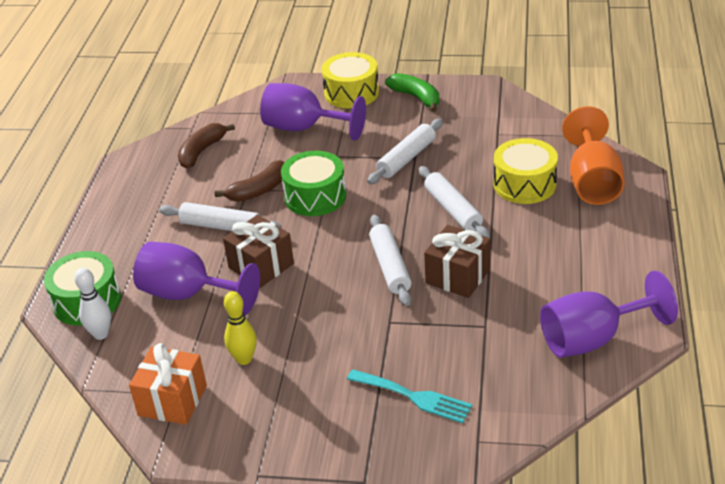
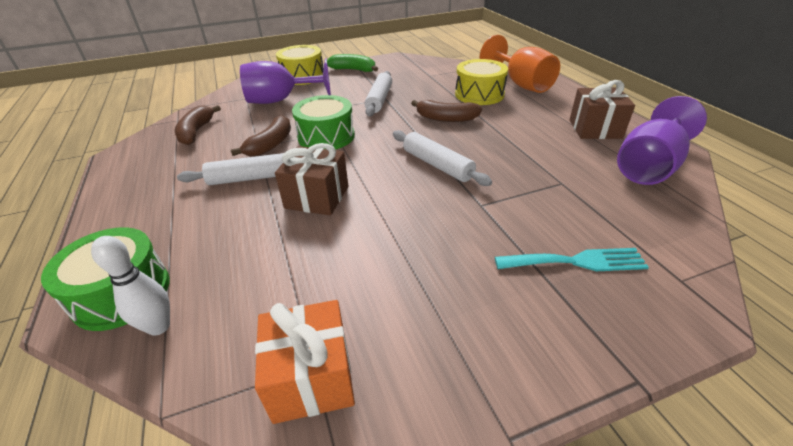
camera: 30 degrees left, 0 degrees up
purple goblet [133,242,260,315] -> none
yellow bowling pin [224,291,257,365] -> none
white rolling pin [419,166,490,238] -> brown banana [411,100,482,122]
brown gift [424,225,491,298] -> brown gift moved to [569,80,635,139]

